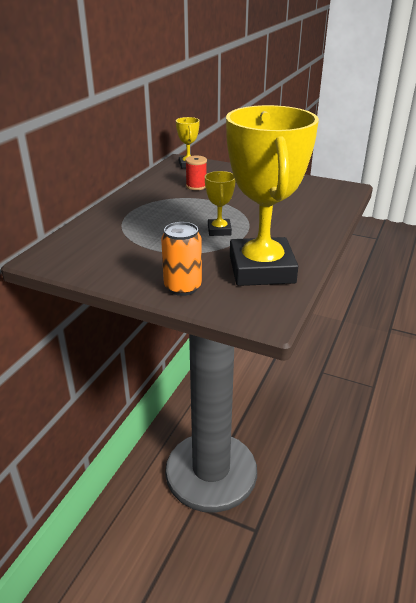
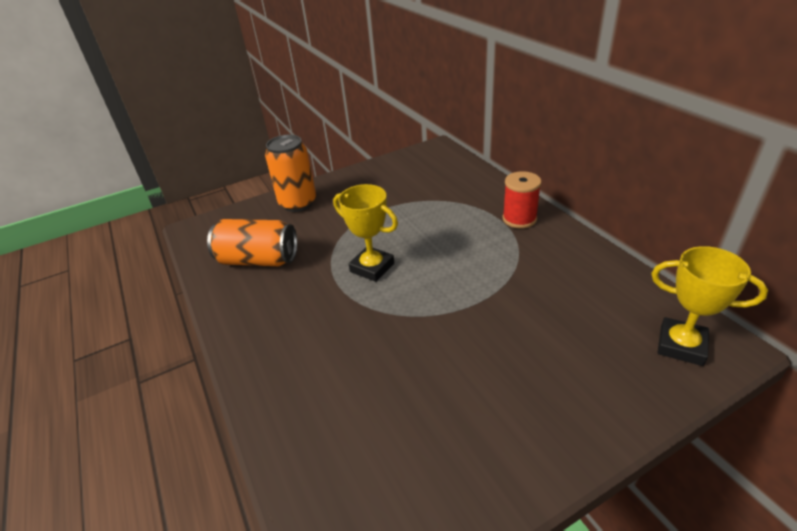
camera: 130 degrees right, 5 degrees up
red spool [185,155,207,190] -> red spool moved to [502,171,542,229]
yellow trophy [226,105,319,286] -> orange can [207,219,297,266]

